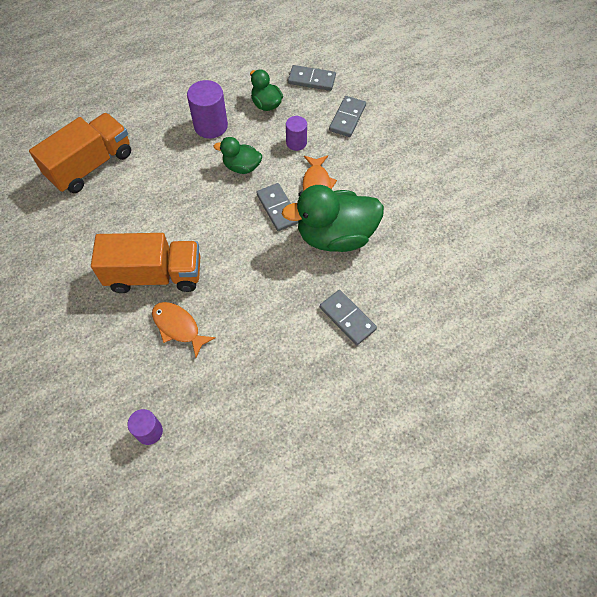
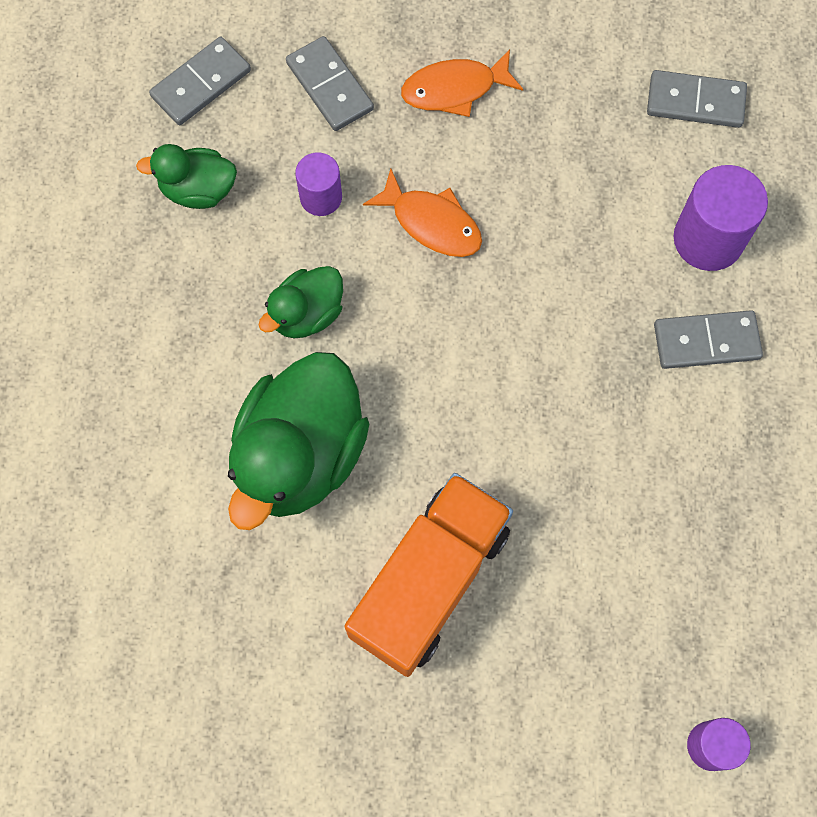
camera: 55 degrees left, 10 degrees up
orange truck [29,113,131,193] -> none
orange fish [152,302,216,358] -> orange fish moved to [401,49,523,117]
purple cylinder [187,80,228,139] -> purple cylinder moved to [674,165,768,271]
grey domino [256,183,298,231] -> grey domino moved to [647,70,747,128]
green duck [282,185,384,252] -> green duck moved to [228,352,369,530]

